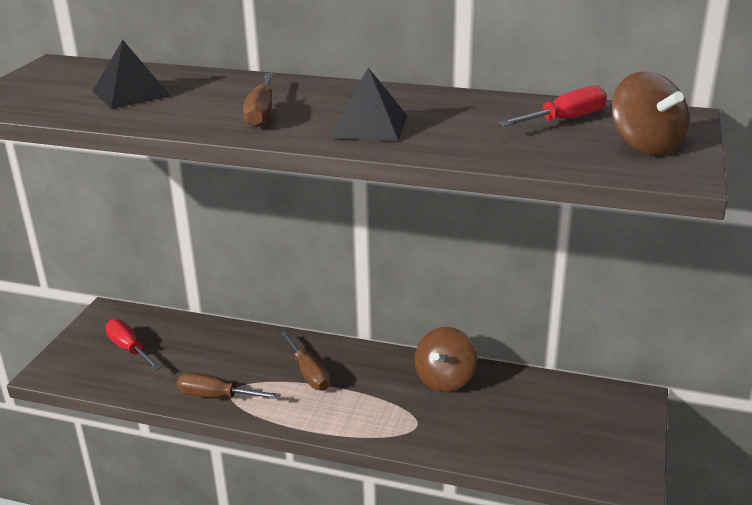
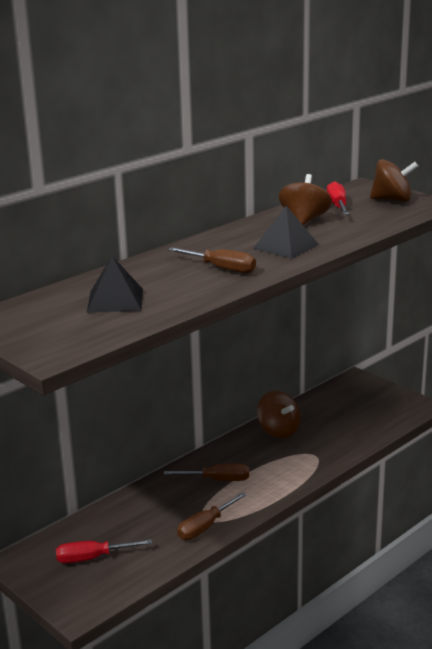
camera: 60 degrees left, 5 degrees down
none -> brown spinning top [279,174,332,225]

